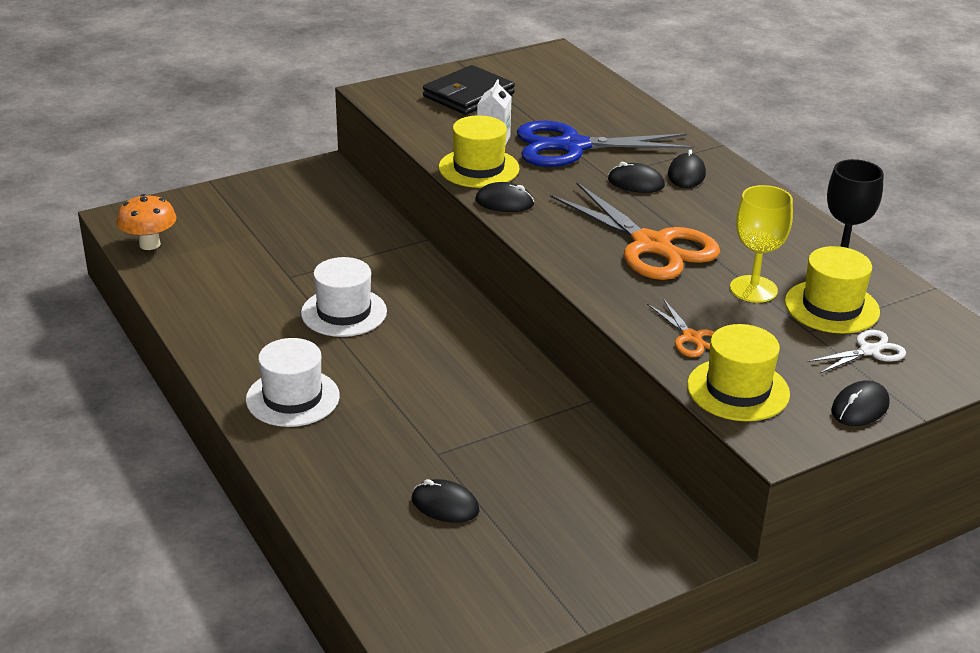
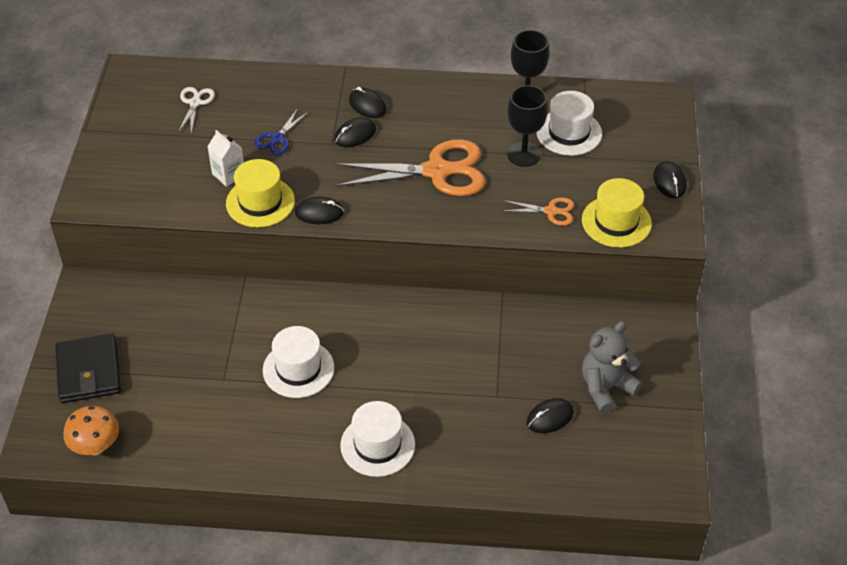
camera: 55 degrees left, 15 degrees up
black wallet [423,65,515,115] -> black wallet moved to [55,334,121,403]
black mouse [475,182,534,212] -> black mouse turned 45 degrees clockwise [295,196,344,224]
blue scissors [517,121,694,167] -> blue scissors [254,108,308,155], size x0.47
yellow goblet [730,185,793,303] -> black goblet [507,85,548,167]
yellow hat [785,246,880,333] -> white hat [536,91,602,156]
white scissors [807,330,906,373] -> white scissors moved to [178,87,215,133]
none -> grey teddy bear [582,321,643,414]

